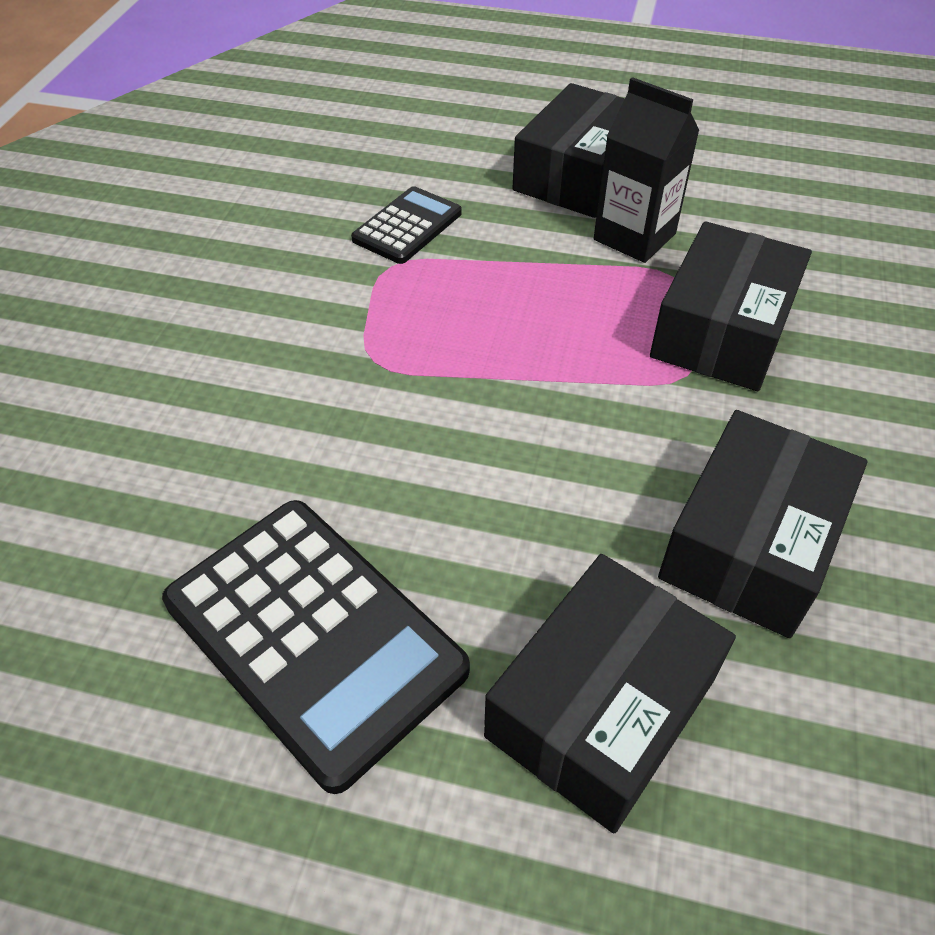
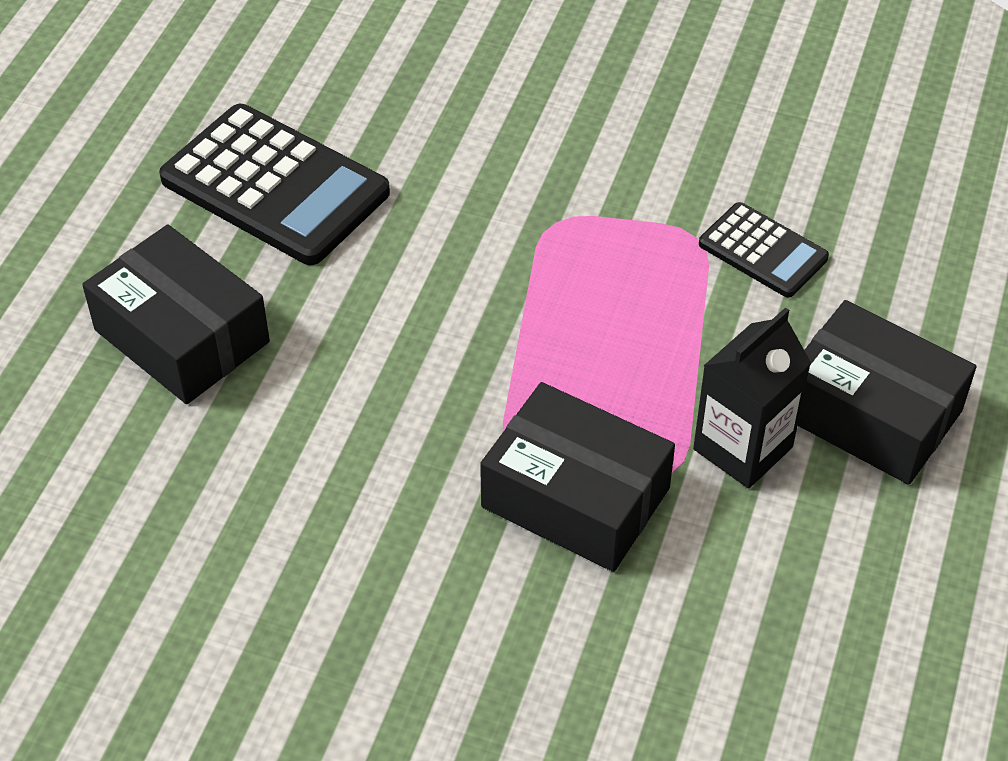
camera: 95 degrees right, 0 degrees up
black calculator [162,500,470,794] -> black calculator turned 105 degrees counterclockwise [159,104,390,265]
black box [658,410,867,638] -> none

